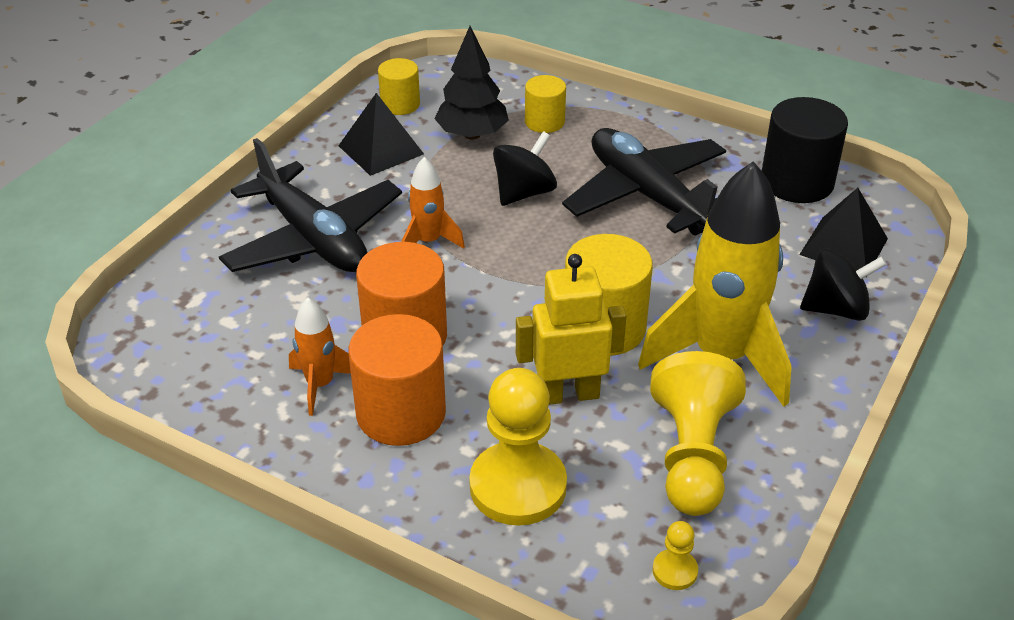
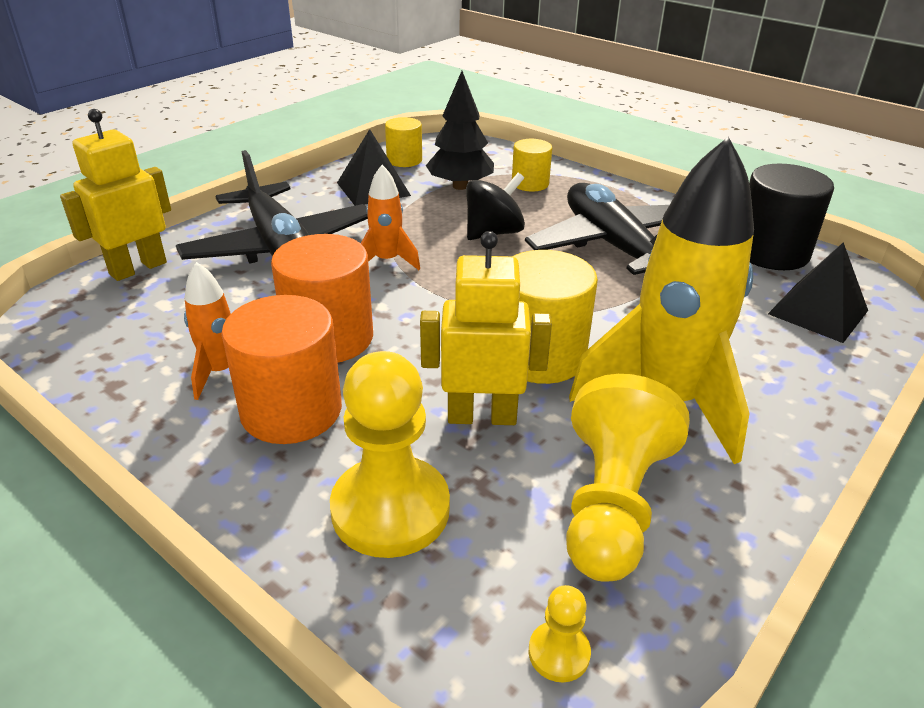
camera: 10 degrees right, 5 degrees down
black spinning top [800,248,887,321] -> none
none -> yellow robot [60,109,171,281]

